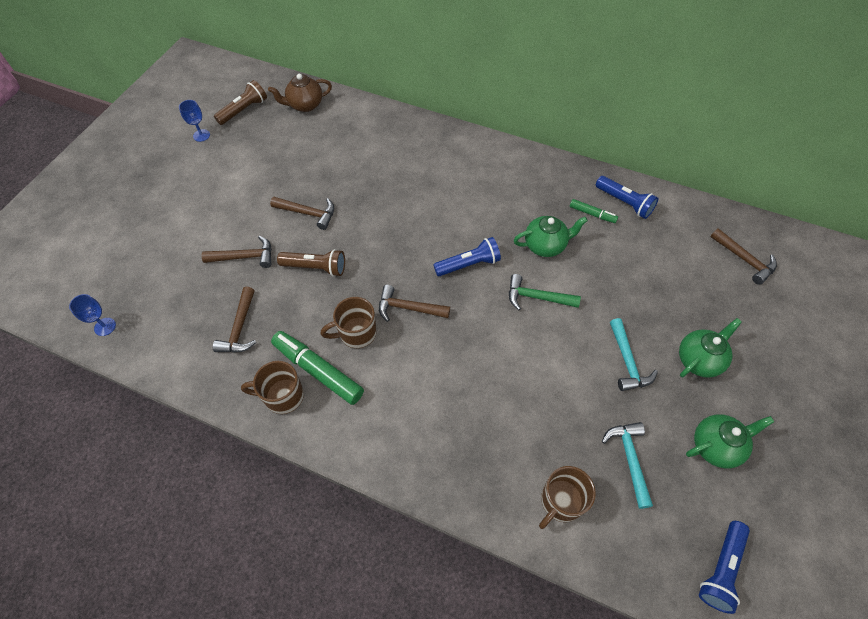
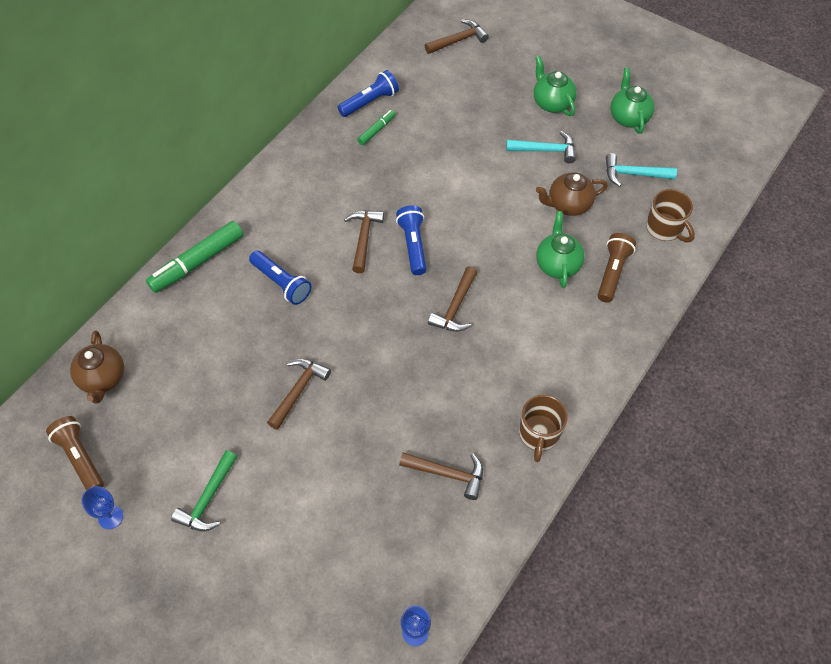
camera: 80 degrees left, 0 degrees up
brown hammer [201,236,272,268] -> brown hammer moved to [344,210,384,273]
green marker [271,331,364,405] -> green marker moved to [146,221,243,293]
brown flashlight [277,249,345,277] -> brown flashlight moved to [598,233,636,303]
brown mug [320,297,377,348] -> none
green hammer [509,274,581,310] -> green hammer moved to [171,450,237,531]
green teapot [514,216,588,257] -> green teapot moved to [536,211,585,288]
blue flashlight [699,521,750,614] -> blue flashlight moved to [249,251,311,305]
none -> brown teapot [536,172,608,216]

